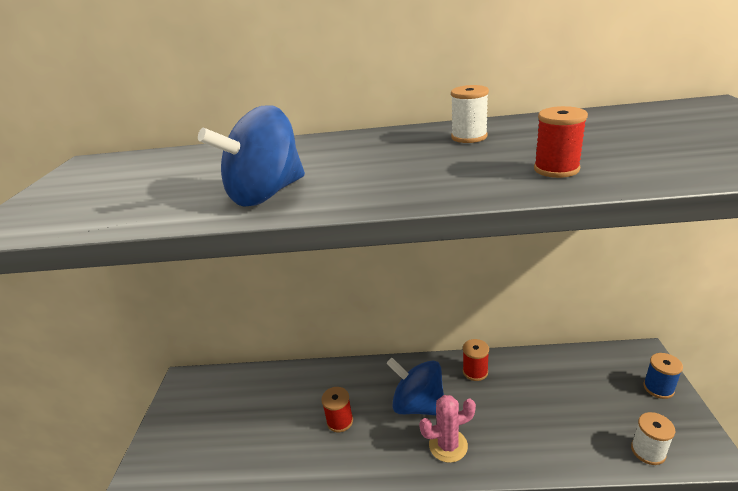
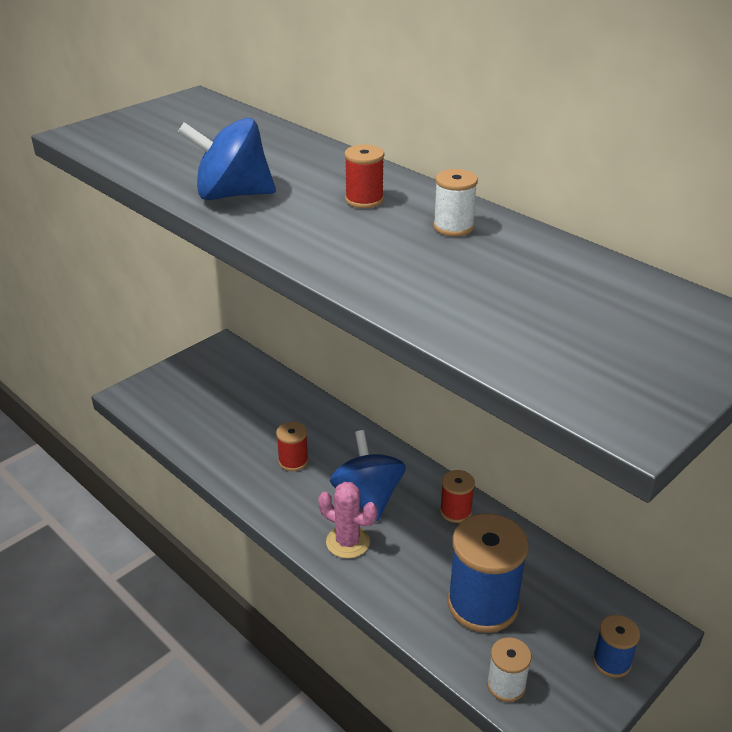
camera: 40 degrees right, 5 degrees up
red spool [534,106,588,178] -> red spool moved to [345,145,384,208]
none -> blue spool [448,513,529,633]

